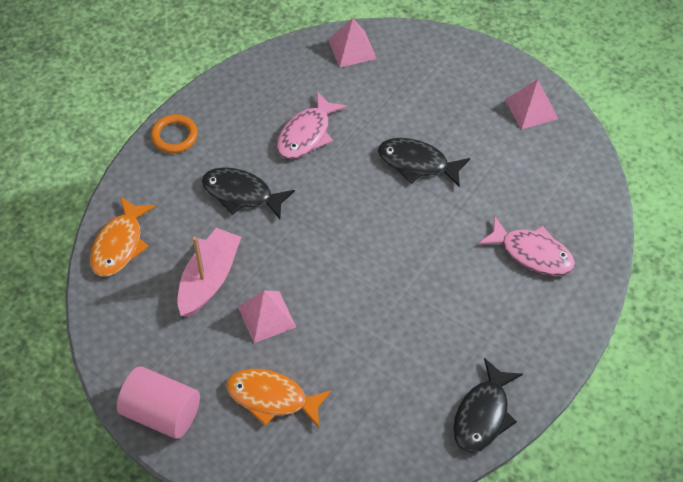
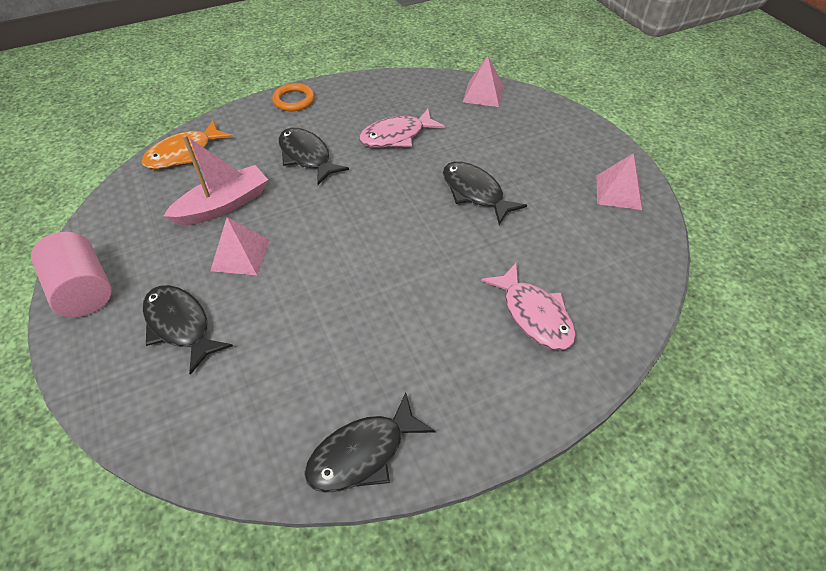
camera: 30 degrees right, 5 degrees down
orange fish [226,369,332,428] -> black fish [143,285,233,375]

